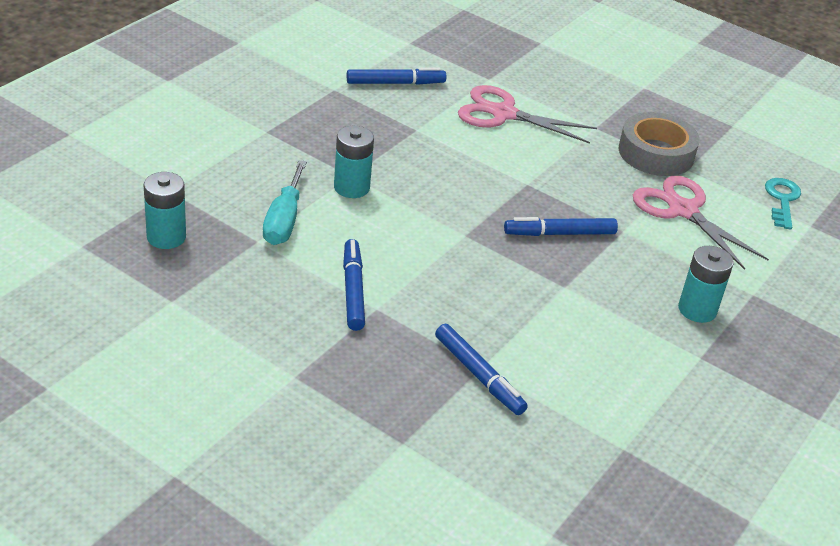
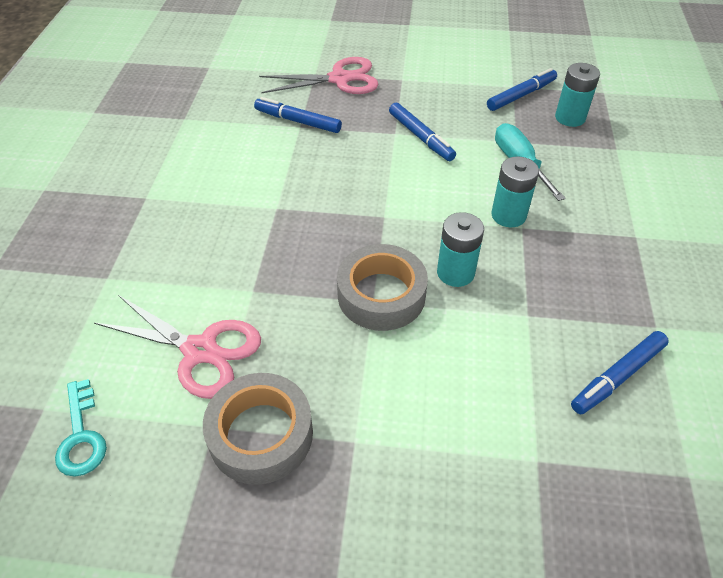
camera: 155 degrees right, 10 degrees up
pink scissors [458,85,597,144] -> pink scissors moved to [259,57,379,94]
blue marker [504,217,618,236] -> blue marker moved to [487,68,557,111]
turquoise battery [678,246,734,323] -> turquoise battery moved to [437,212,484,287]
none -> grey tape [337,244,428,331]

